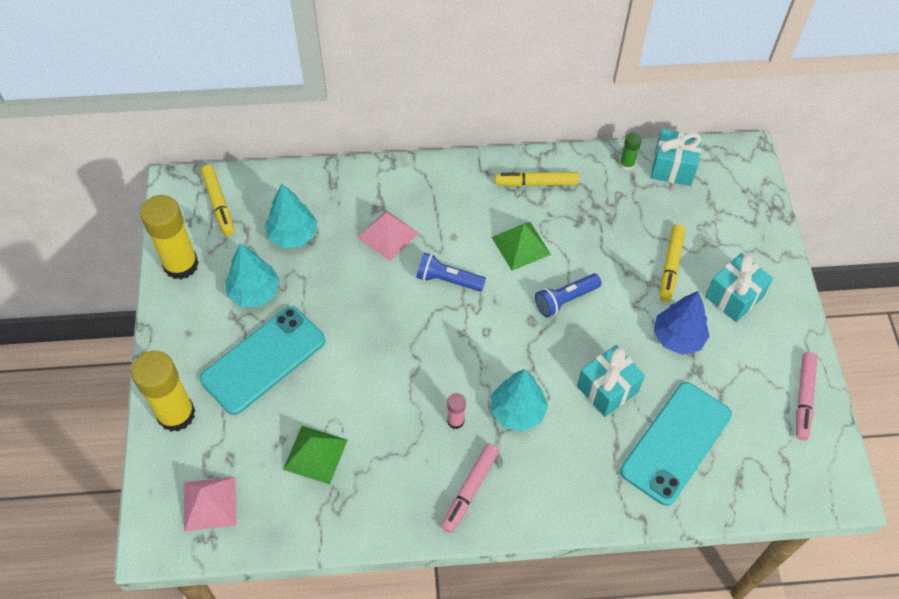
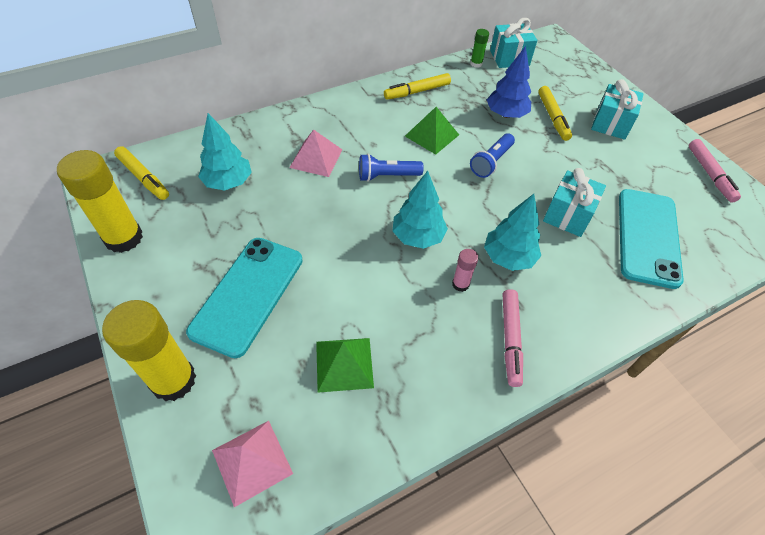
camera: 25 degrees left, 5 degrees down
turquoise tree [225,243,280,307] -> turquoise tree moved to [393,171,448,249]
blue tree [654,291,710,355] -> blue tree moved to [487,46,531,118]

